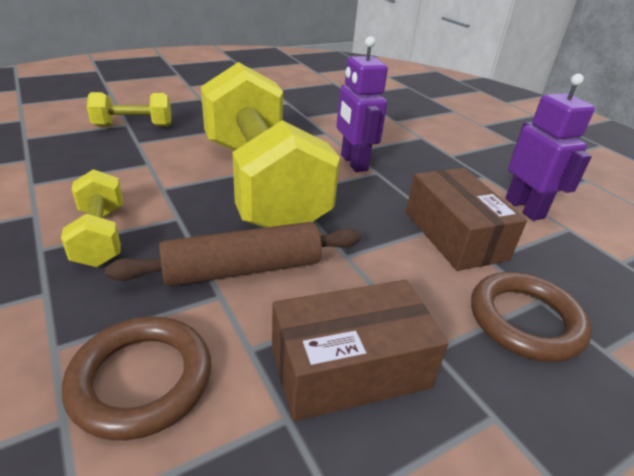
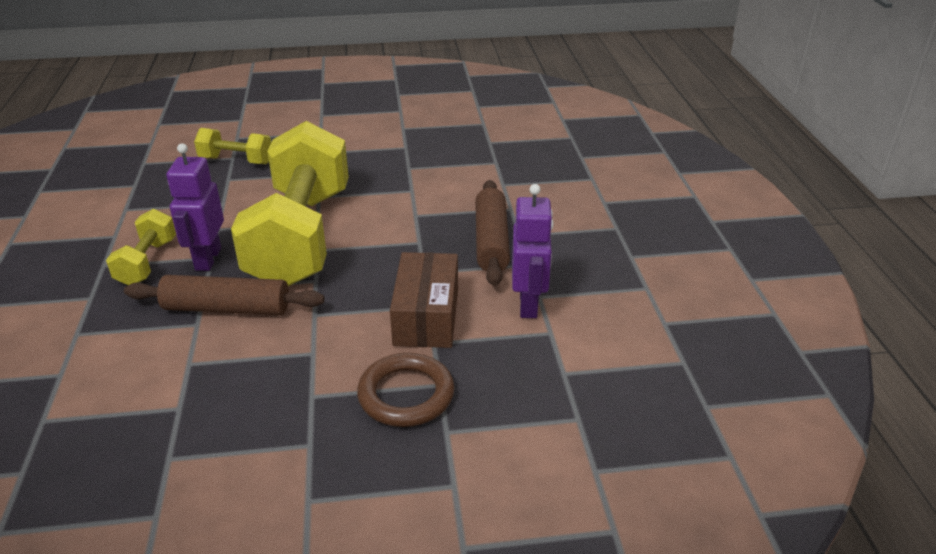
camera: 25 degrees right, 0 degrees up
brown ring [62,316,211,440] -> none
brown box [272,280,448,421] -> none
purple robot [336,36,388,172] -> purple robot moved to [166,143,224,271]
none -> brown rolling pin [475,180,510,286]

